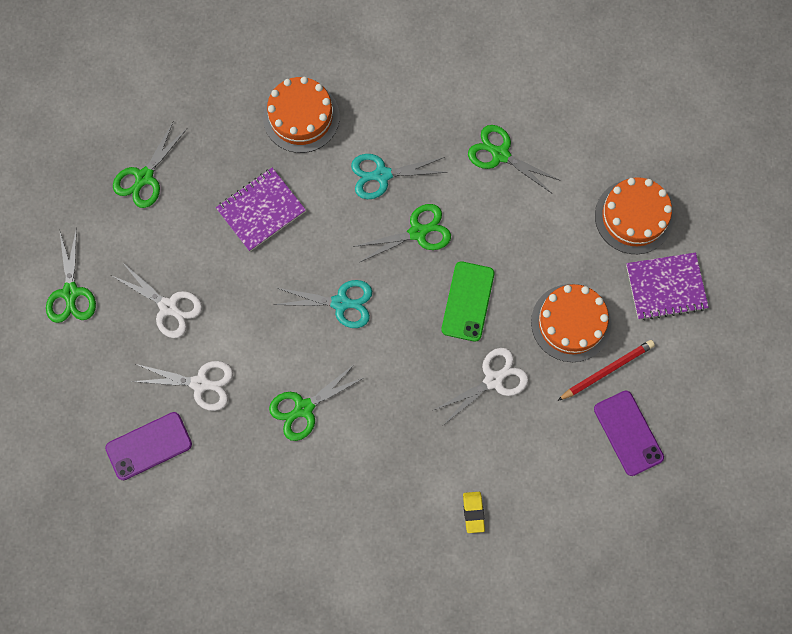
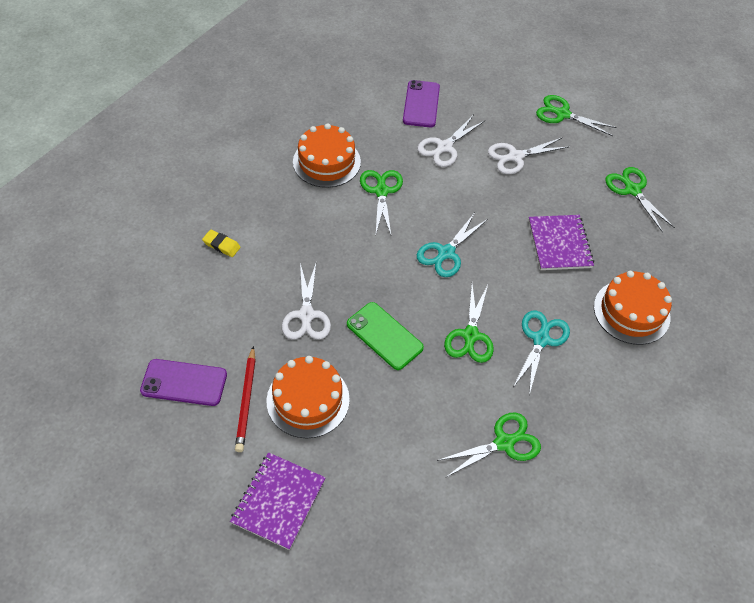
camera: 120 degrees right, 20 degrees down
orange cake [595,177,673,254] -> orange cake moved to [293,123,361,188]

